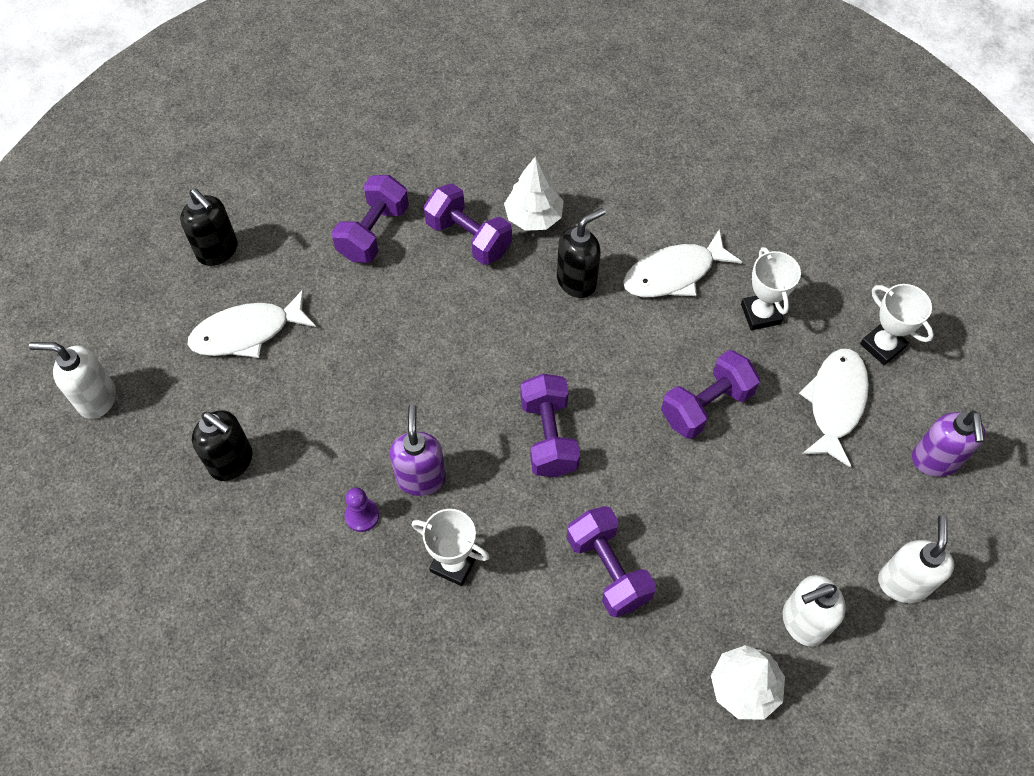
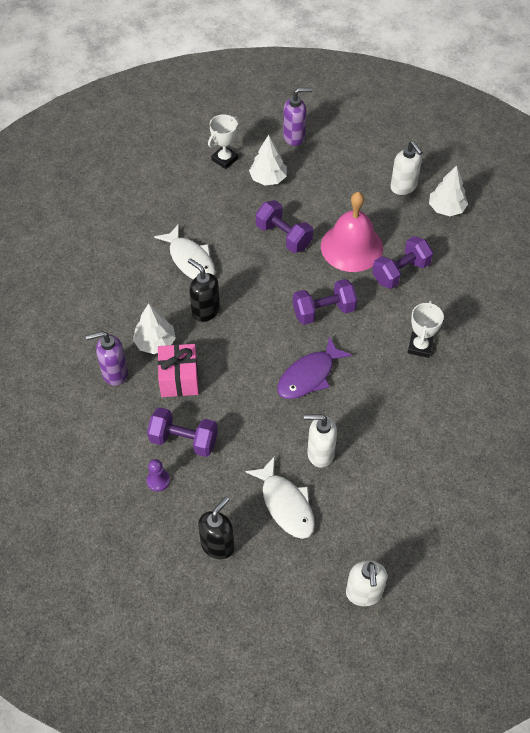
camera: 100 degrees left, 5 degrees down
black soap dispenser [192,410,253,481] -> none
purple pawn [345,487,379,532] -> purple pawn moved to [147,459,170,492]
purple soap dispenser [390,404,446,496] -> purple soap dispenser moved to [86,331,128,386]
purple dumbbell [424,183,512,265] -> pink gift [158,344,199,397]
white trophy [741,247,801,330] -> none
white fish [799,348,869,468] -> white tree [249,135,287,185]
white soap dispenser [878,515,954,603] -> white soap dispenser moved to [304,414,337,468]
none -> purple fish [277,336,352,399]
none -> pink bell [321,192,383,272]

